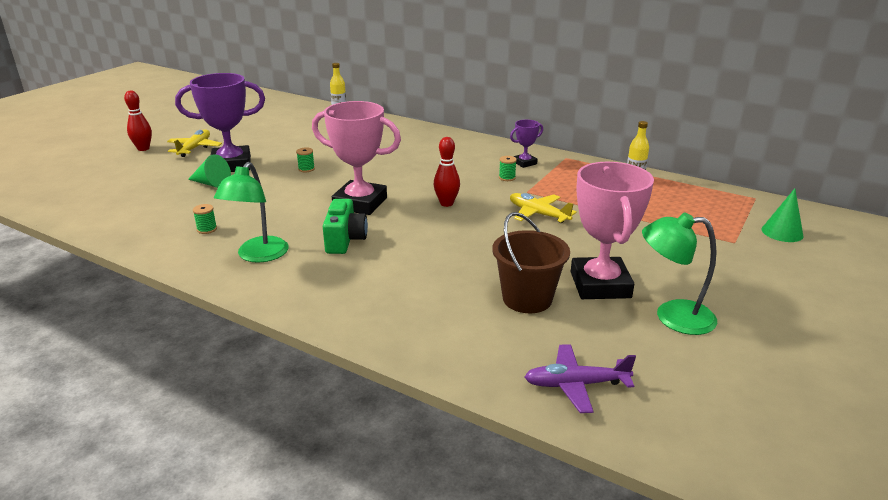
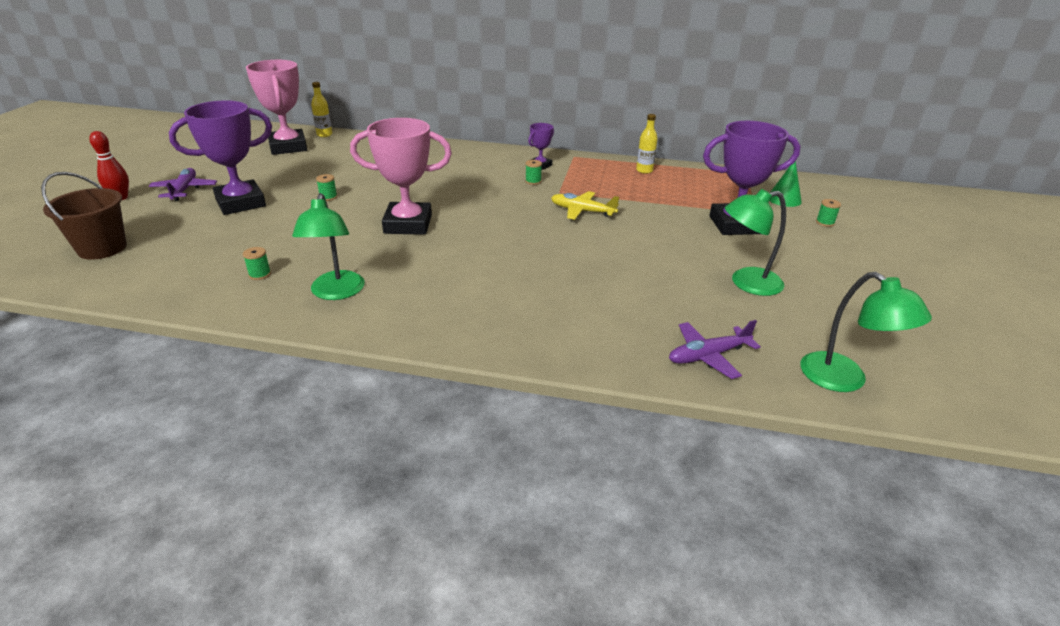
camera: 20 degrees left, 5 degrees up
yellow plane [167,129,222,157] -> purple plane [149,168,217,201]
green cone [188,154,231,188] -> none
green camera [323,199,368,254] -> none
red bowling pin [433,137,460,207] -> none
brown bucket [492,212,570,313] -> brown bucket moved to [41,172,127,260]
pink trophy [571,162,654,299] -> pink trophy moved to [246,60,307,155]
none -> purple trophy [703,121,800,235]
none -> green lamp [800,272,932,392]
none -> green spool [816,199,841,227]

